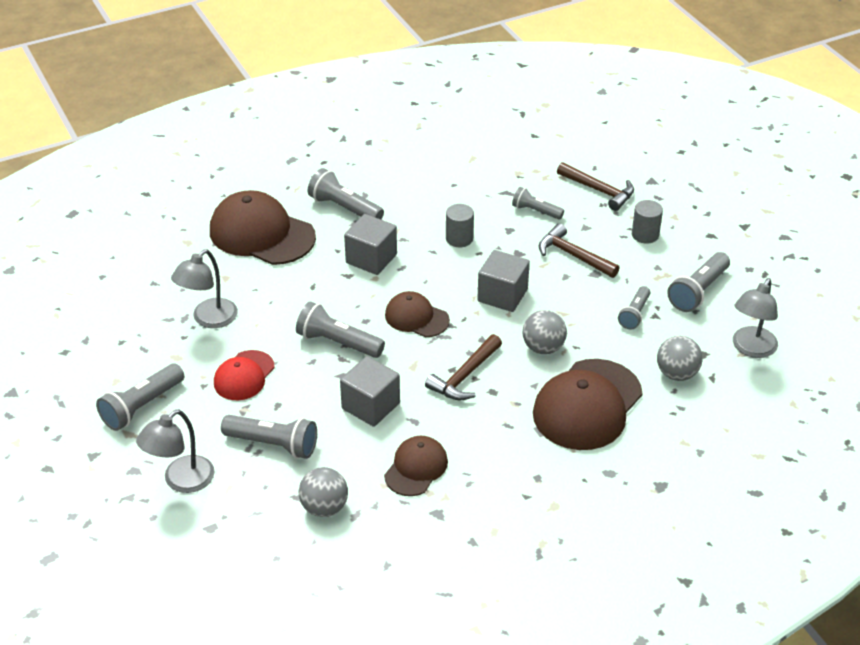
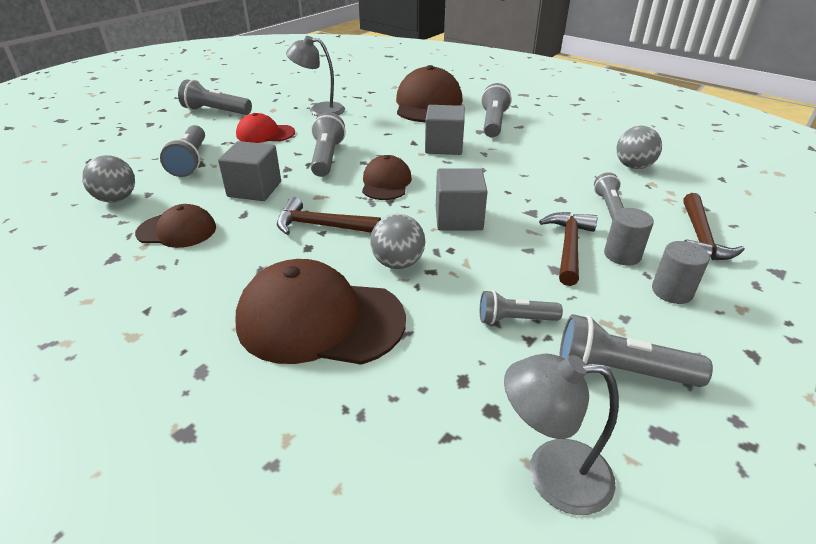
camera: 65 degrees right, 5 degrees down
grey lamp [136,410,215,493] -> none
grey cylinder [446,204,474,247] -> grey cylinder moved to [604,208,654,266]
grey ball [657,336,703,381] -> grey ball moved to [617,126,662,169]

